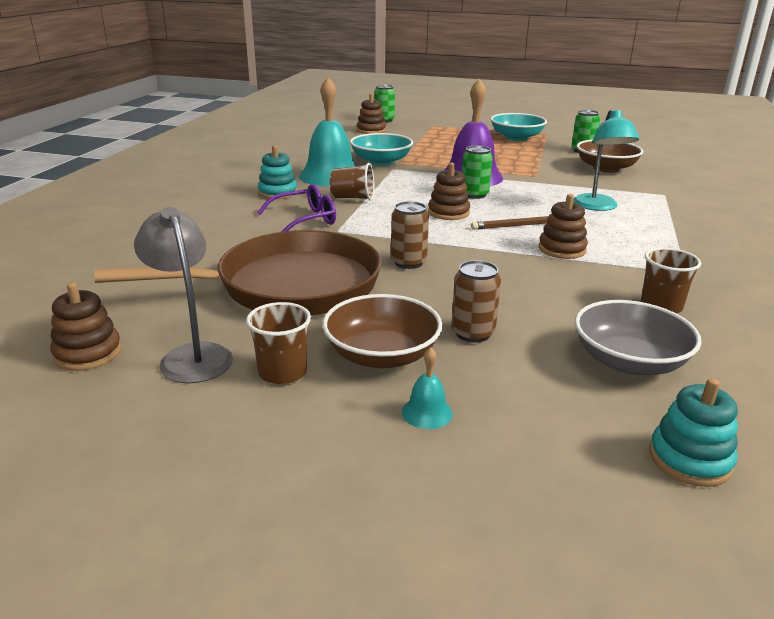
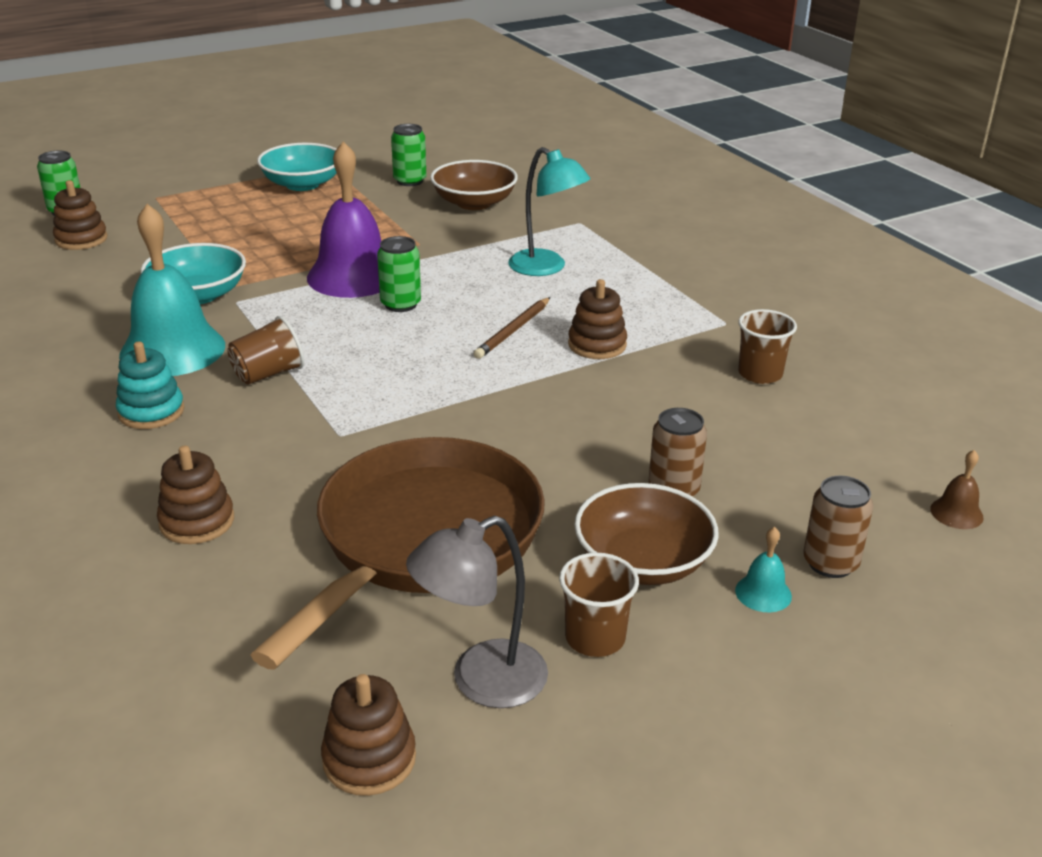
camera: 45 degrees left, 5 degrees up
grey lamp [134,207,233,383] -> grey lamp turned 45 degrees counterclockwise [406,515,548,708]
purple glasses [257,184,336,232] -> none
brown can [391,201,429,269] -> brown can moved to [803,476,873,578]
brown stacking toy [428,162,470,220] -> brown stacking toy moved to [157,445,234,544]
grey bowl [575,300,702,375] -> none
turquoise stacking toy [649,378,738,487] -> brown bell [930,450,984,529]

